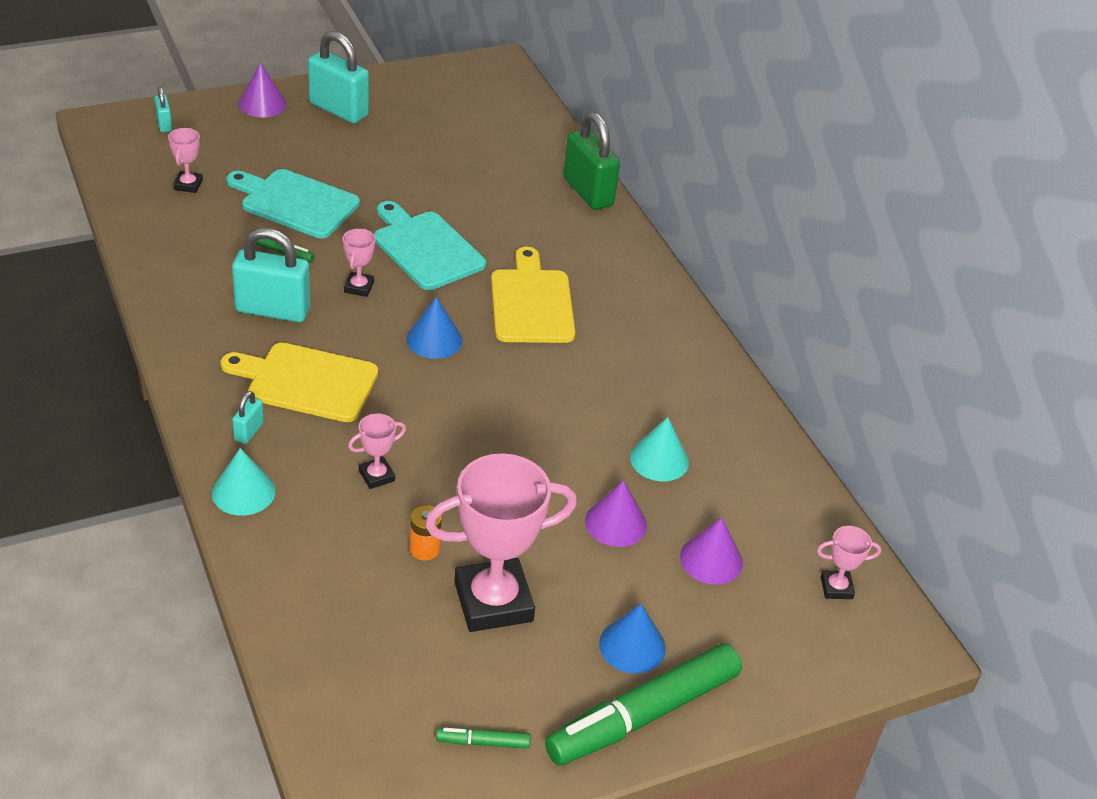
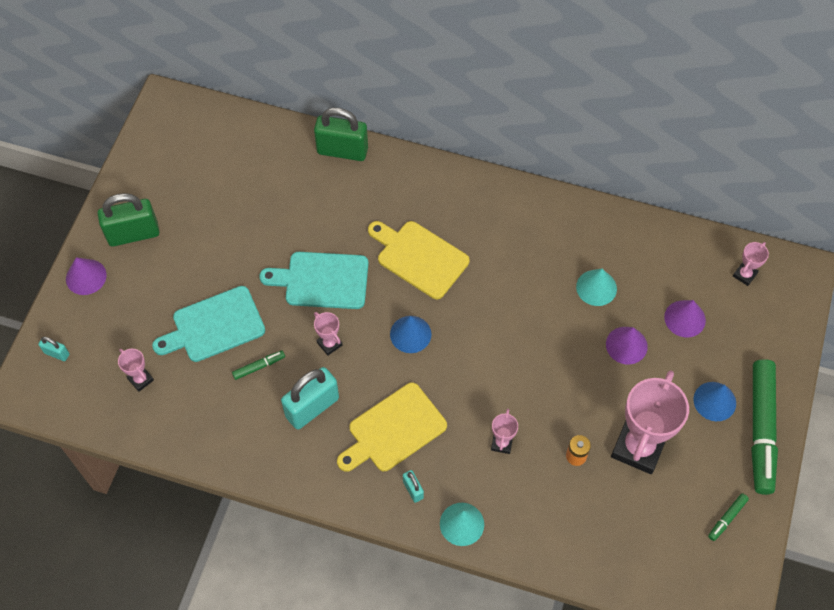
camera: 45 degrees left, 20 degrees up
turquoise padlock [308,31,369,123] -> green padlock [98,193,160,247]

